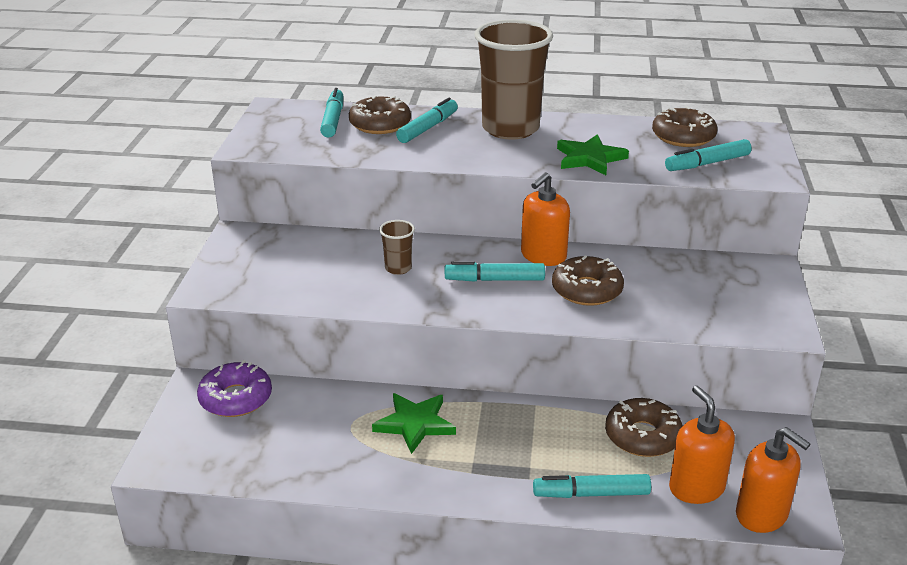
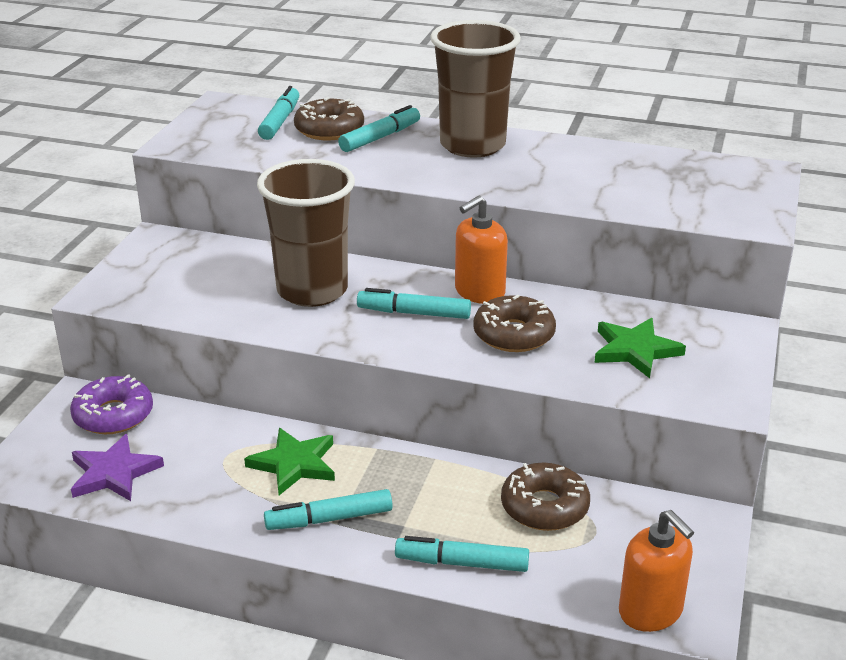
camera: 10 degrees right, 0 degrees up
brown cup [379,220,415,275] -> brown cup [257,159,355,307], size x2.36
green star [557,134,629,175] -> green star moved to [595,318,686,378]
brown donut [652,106,717,147] -> none
turquoise marker [665,139,752,171] -> turquoise marker moved to [264,489,393,530]
orange soap dispenser [669,386,735,504] -> none
none -> purple star [71,434,164,501]

